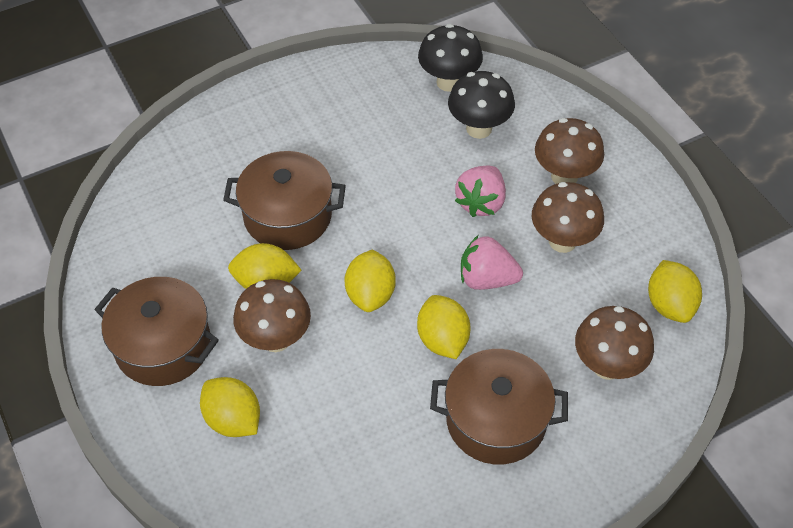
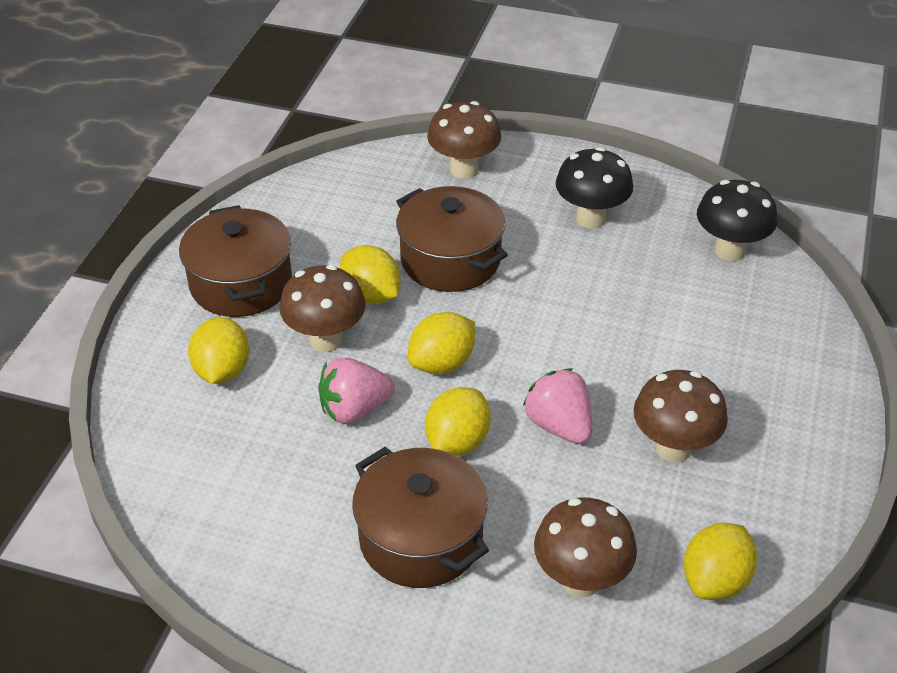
camera: 45 degrees right, 10 degrees down
black mushroom [448,71,515,139] -> black mushroom moved to [556,147,633,228]
pink strawberry [455,165,506,217] -> pink strawberry moved to [318,357,395,424]
brown mushroom [535,118,604,184] -> brown mushroom moved to [427,101,502,179]

